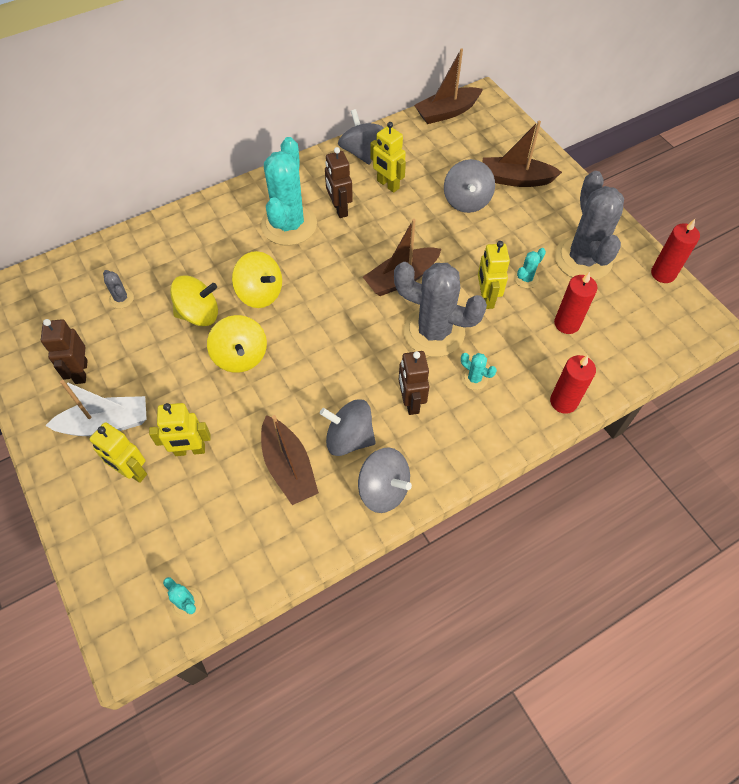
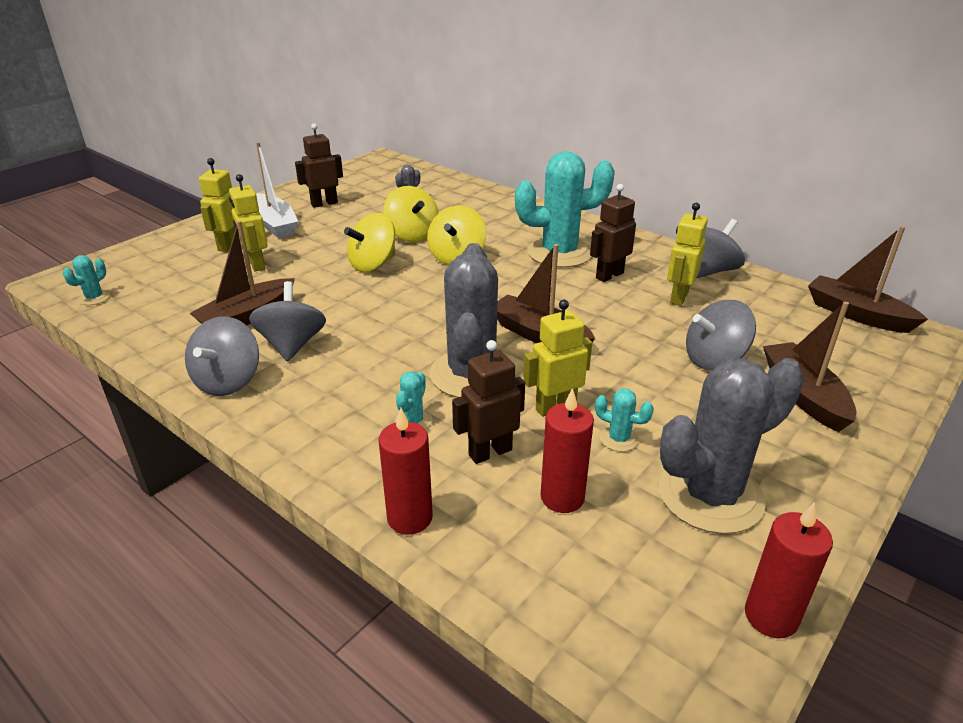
camera: 70 degrees right, 25 degrees down
brown robot [399,351,429,415] -> brown robot moved to [452,340,525,464]

